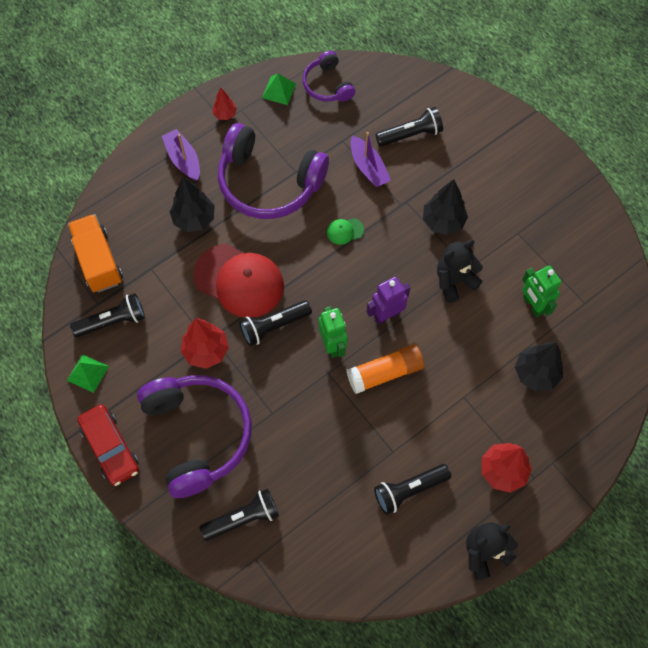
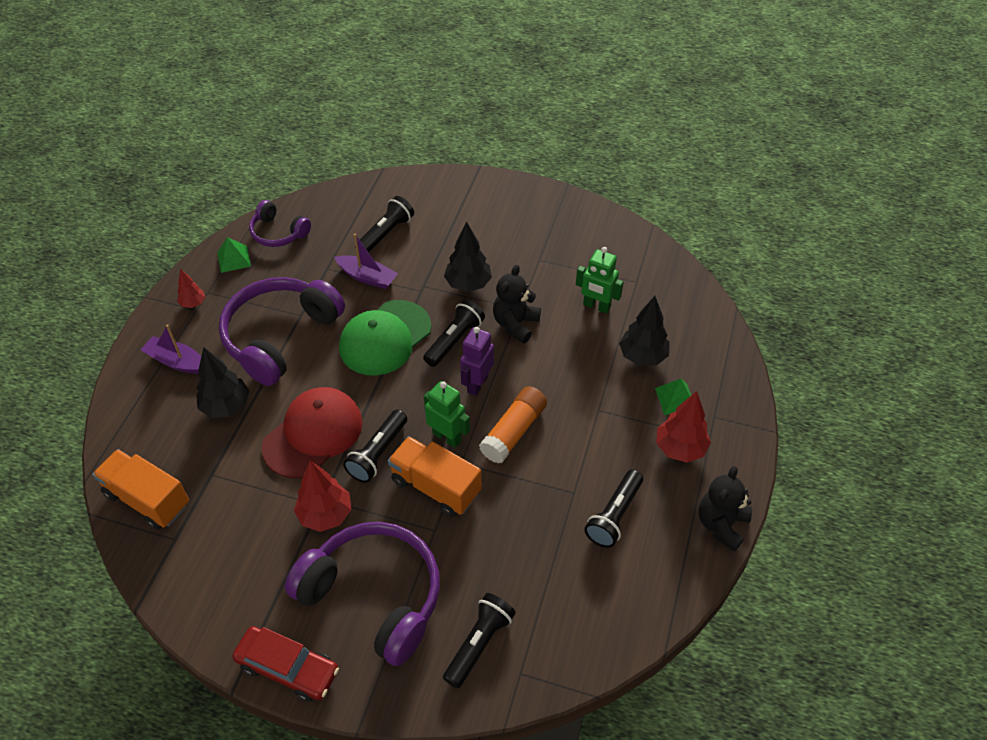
camera: 35 degrees left, 15 degrees down
green pyramid [67,354,109,393] -> green pyramid moved to [655,379,691,415]
black flashlight [70,293,145,337] -> black flashlight moved to [423,299,485,367]
red cap [193,244,284,318] -> red cap turned 45 degrees counterclockwise [261,387,363,478]
purple headphones [218,123,329,219] -> purple headphones turned 135 degrees clockwise [219,277,345,386]
green cap [327,218,364,245] -> green cap [339,300,431,376], size x2.45
none -> orange truck [388,436,481,517]

